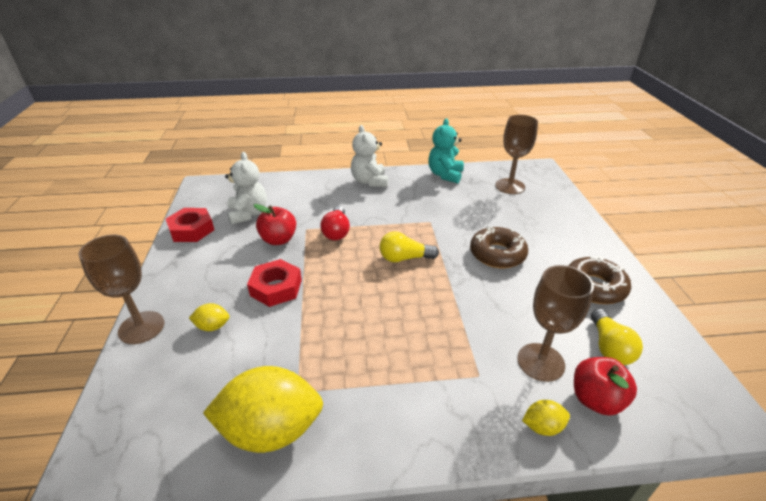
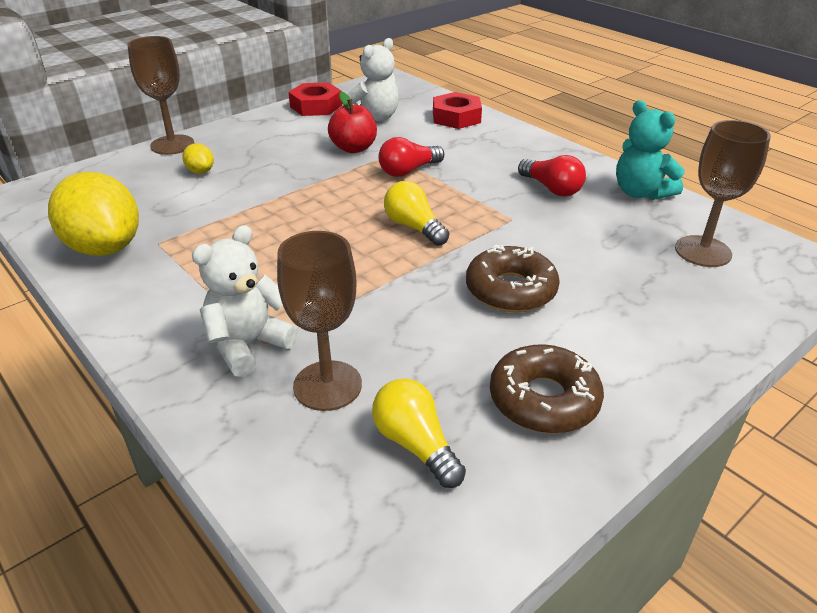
camera: 55 degrees right, 0 degrees up
red nut [247,259,302,307] -> red nut moved to [433,92,482,129]
white teddy bear [351,125,388,187] -> white teddy bear moved to [192,225,299,377]
turquoise teddy bear [428,119,464,183] -> turquoise teddy bear turned 105 degrees counterclockwise [616,100,685,200]
yellow lemon [522,400,570,436] -> none
red apple [574,357,637,416] -> none
yellow light bulb [591,309,643,365] -> yellow light bulb turned 90 degrees clockwise [372,379,466,488]
none -> red light bulb [518,155,586,197]

